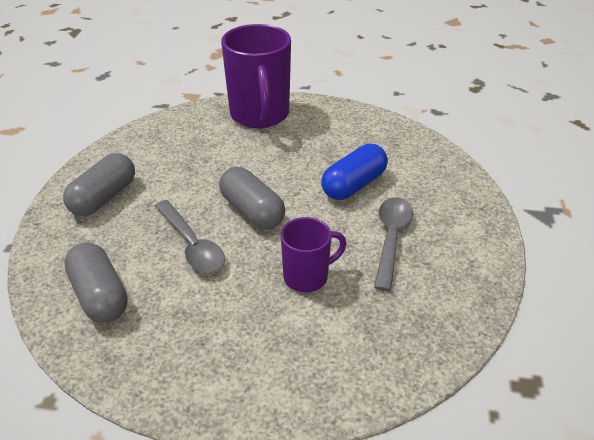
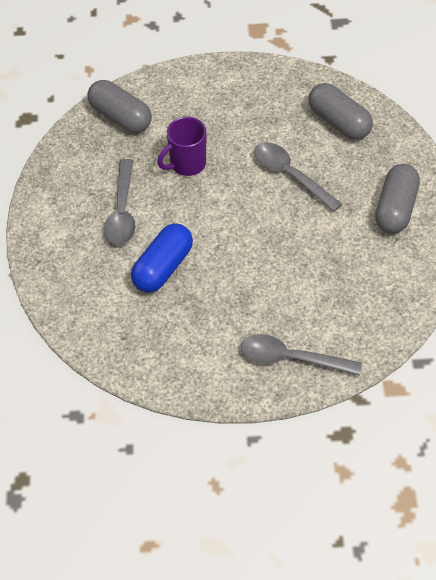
camera: 170 degrees right, 15 degrees up
grey capsule [219,167,285,229] -> grey capsule moved to [88,80,152,133]
purple mug [221,24,291,128] -> grey spoon [241,334,362,376]

